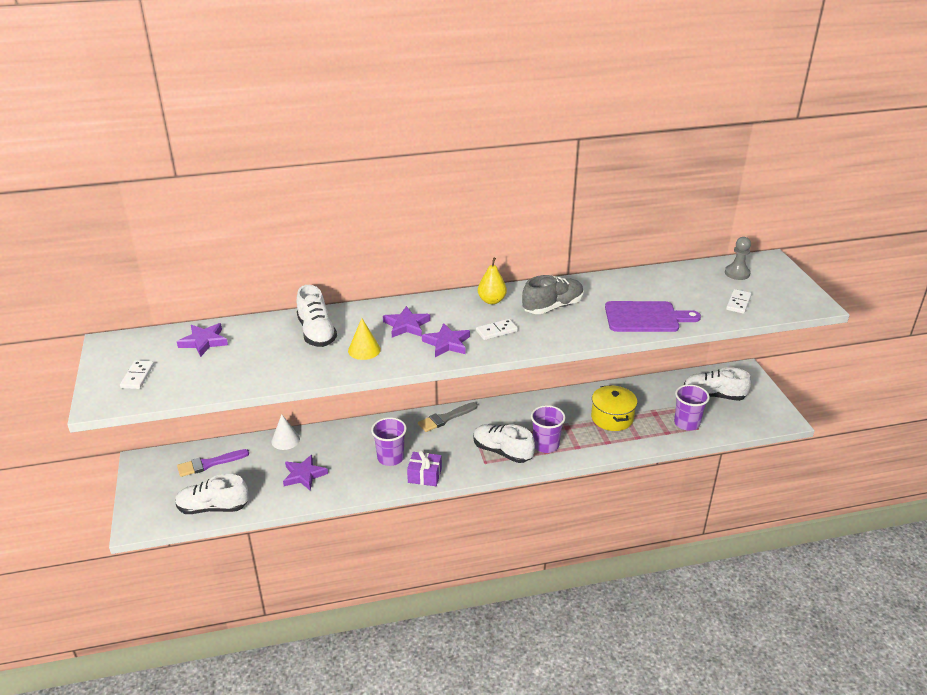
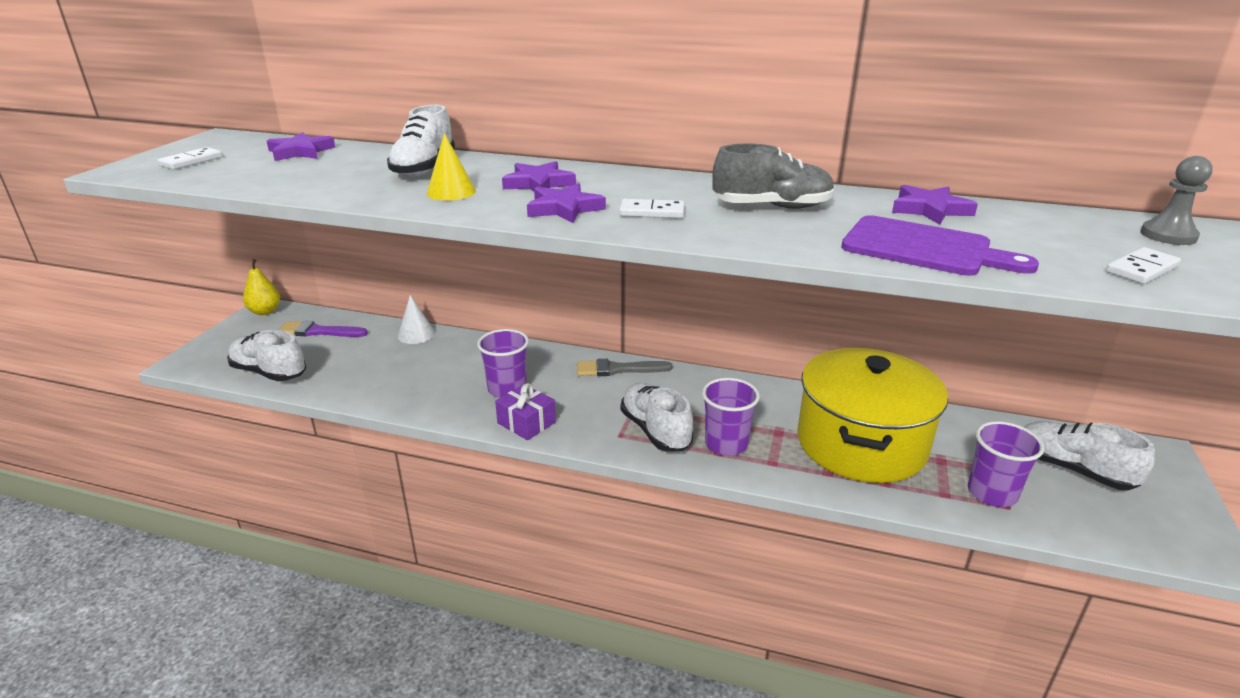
camera: 30 degrees right, 5 degrees down
purple star [283,455,328,491] -> purple star moved to [892,185,978,225]
yellow pear [478,257,507,304] -> yellow pear moved to [243,259,280,315]
yellow pot [591,385,637,431] -> yellow pot [797,348,948,483], size x1.79

